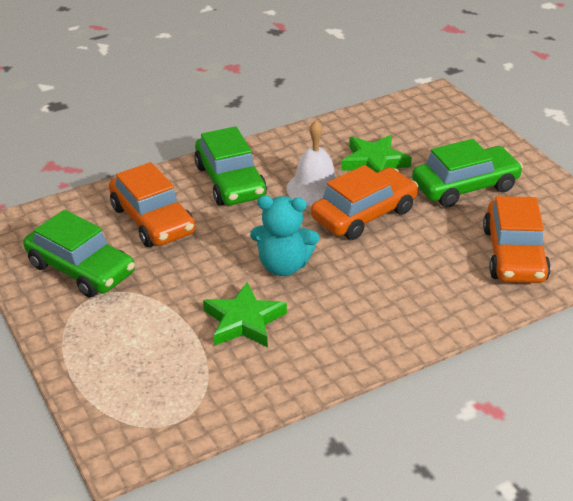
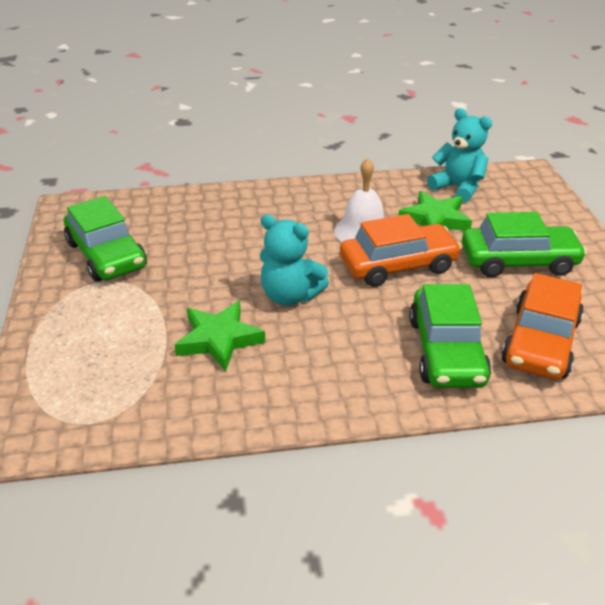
camera: 20 degrees right, 0 degrees up
orange car [109,162,195,247] -> none
green car [194,126,267,205] -> green car moved to [409,284,491,388]
none -> turquoise teddy bear [427,108,492,203]

